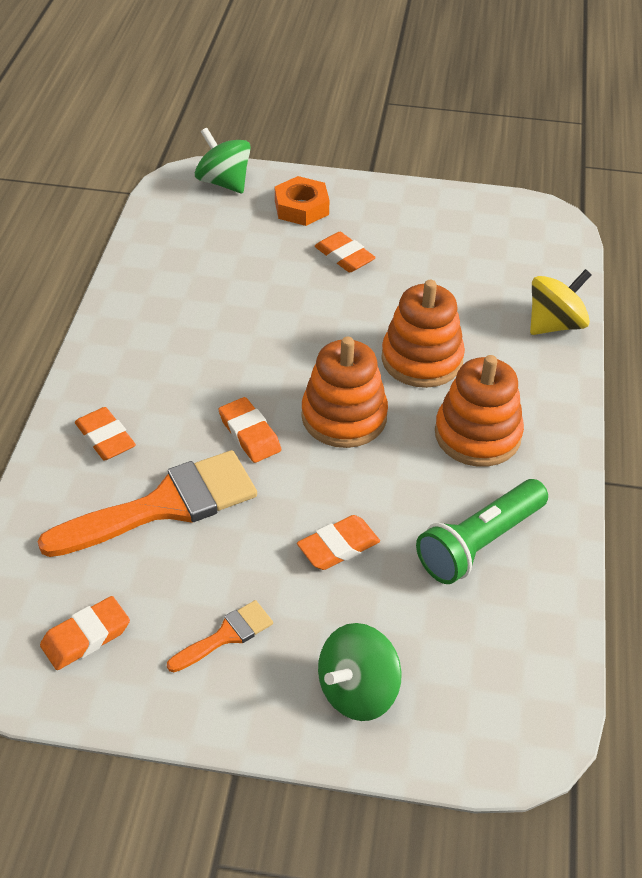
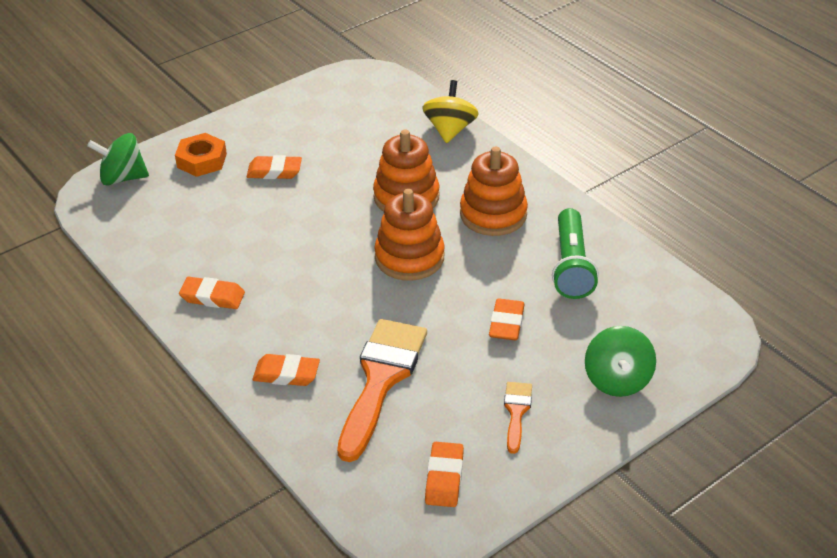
camera: 45 degrees left, 5 degrees down
orange eraser [218,397,281,463] -> orange eraser moved to [179,277,245,309]

